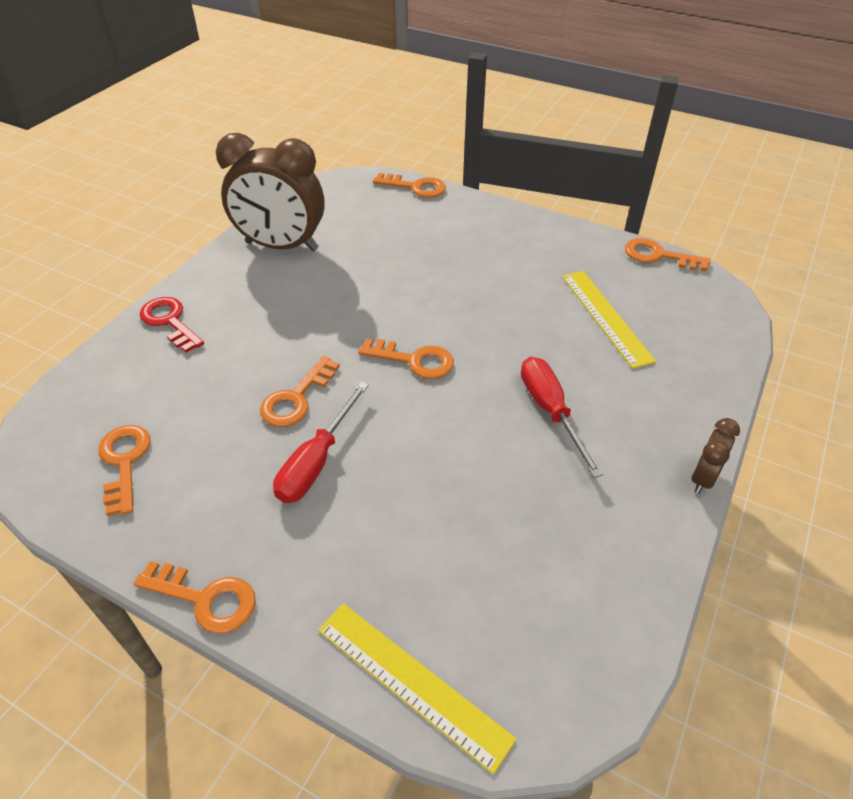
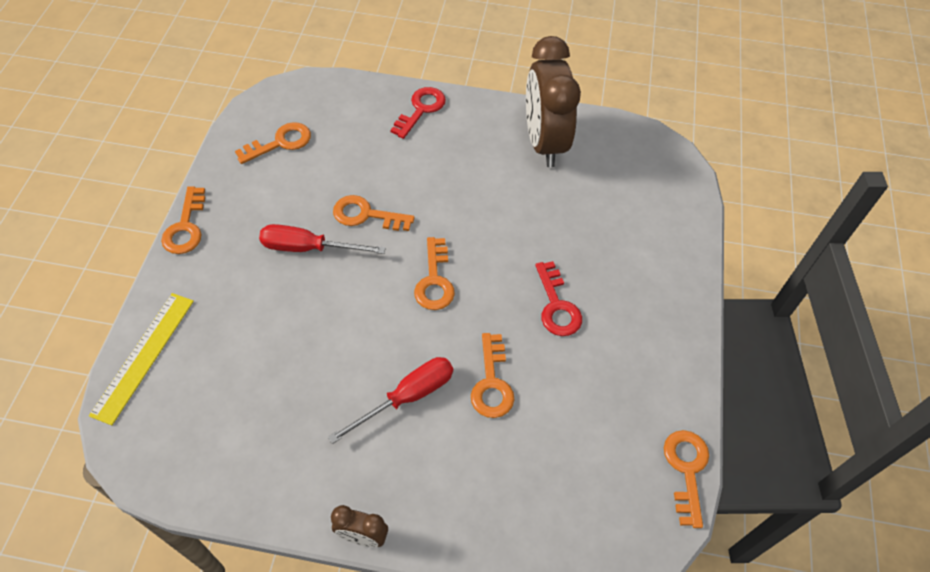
camera: 70 degrees right, 10 degrees up
orange key [373,173,446,198] -> orange key moved to [471,333,514,418]
yellow ruler [562,271,656,369] -> none
none -> red key [535,261,582,336]

